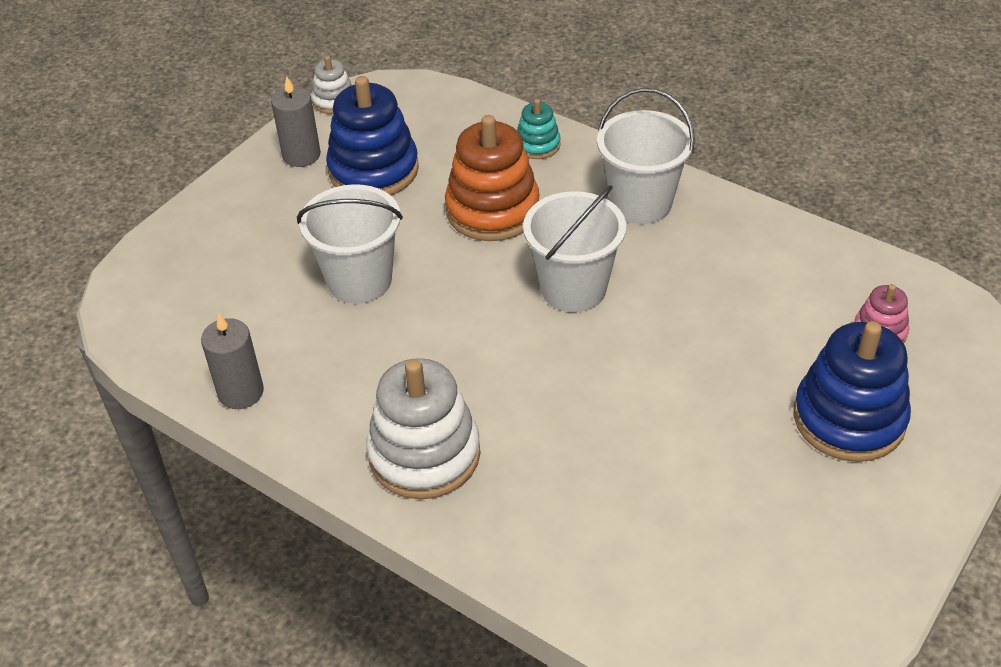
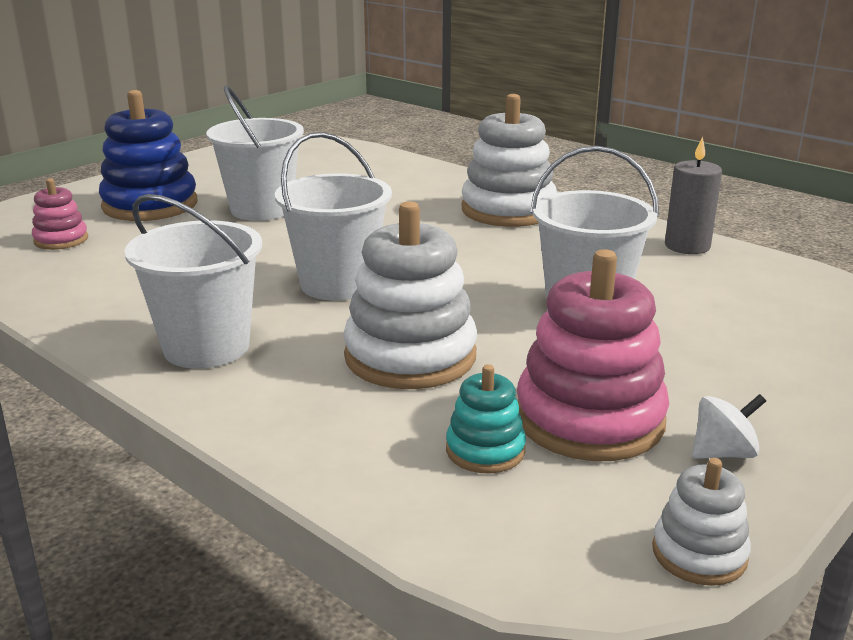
camera: 175 degrees left, 20 degrees down
grey candle [271,76,321,167] -> white spinning top [692,394,766,459]
blue stacking toy [326,76,419,195] -> pink stacking toy [517,249,669,461]
orange stacking toy [445,115,540,241] -> white stacking toy [343,201,477,389]
turquoise stacking toy [517,99,561,159] -> turquoise stacking toy moved to [446,364,526,474]
none -> white bucket [206,86,304,221]

